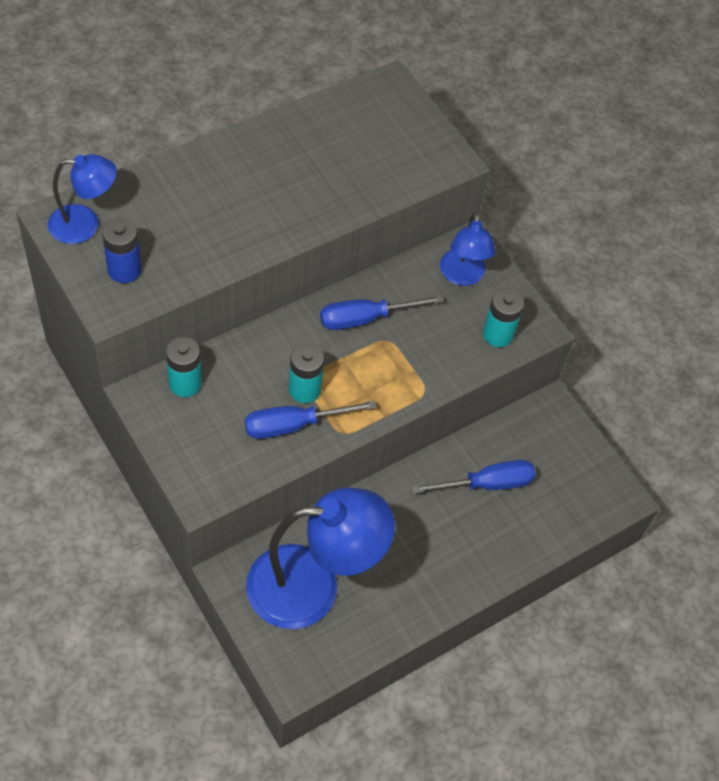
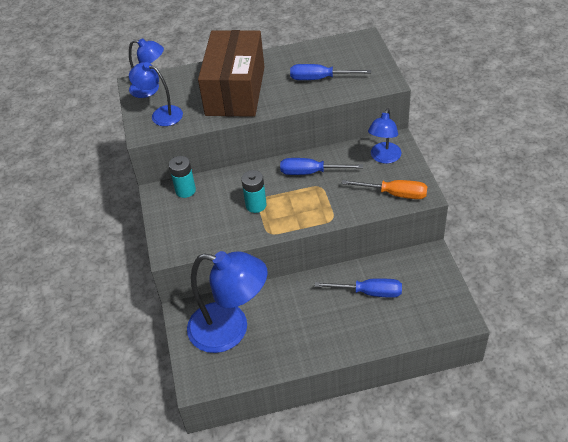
camera: 30 degrees right, 10 degrees down
blue battery [102,218,141,283] -> blue lamp [129,62,183,126]
blue screwdriver [245,400,377,439] -> blue screwdriver moved to [290,64,371,80]
turquoise battery [483,288,524,347] -> orange screwdriver [341,180,428,199]
none -> brown box [198,30,264,117]

